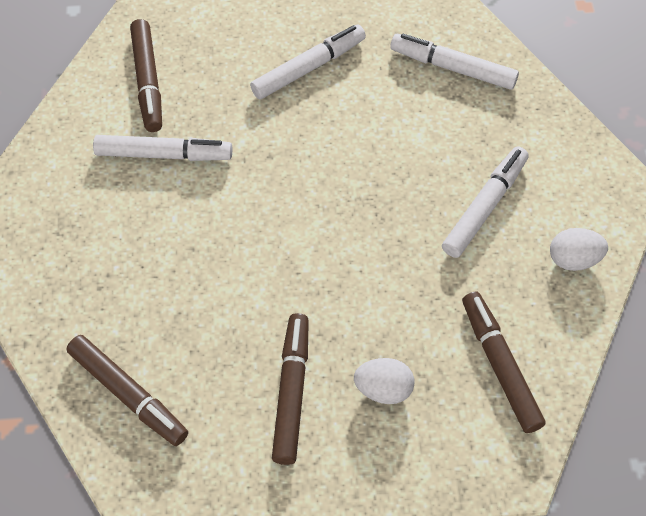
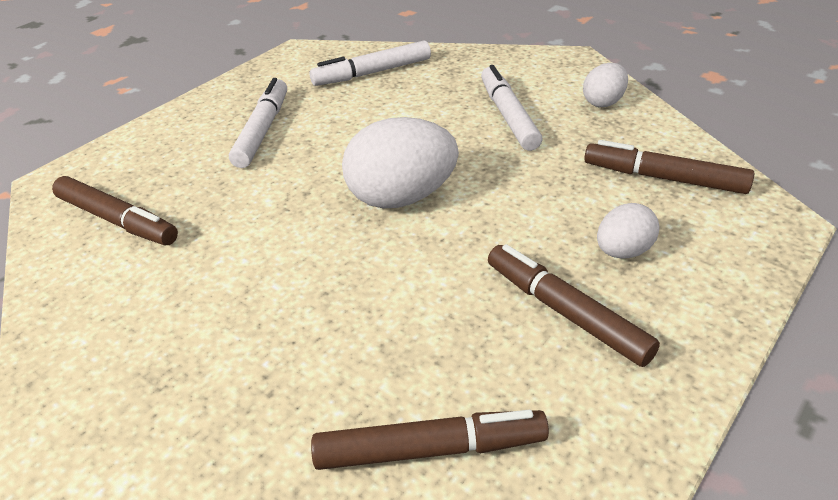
camera: 45 degrees left, 20 degrees down
white marker [93,135,232,161] -> none
none -> white egg [342,117,459,209]

